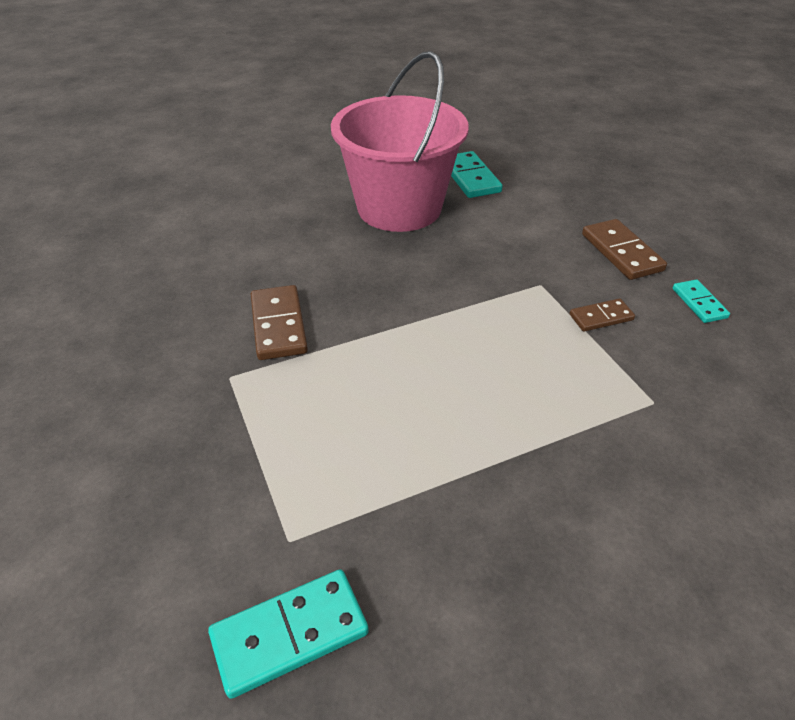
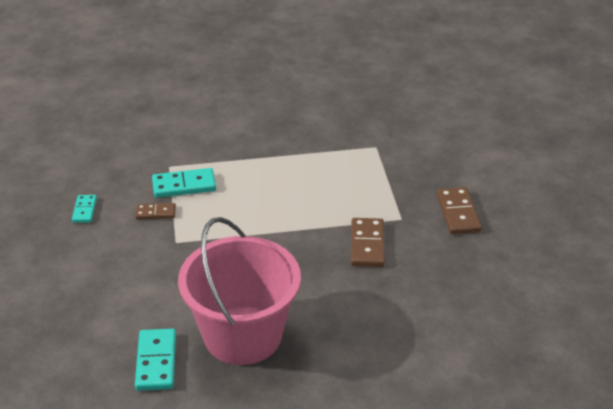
camera: 165 degrees left, 5 degrees down
turquoise domino [208,569,369,699] -> turquoise domino moved to [152,168,216,198]
brown domino [582,219,667,280] -> brown domino moved to [437,187,482,234]

